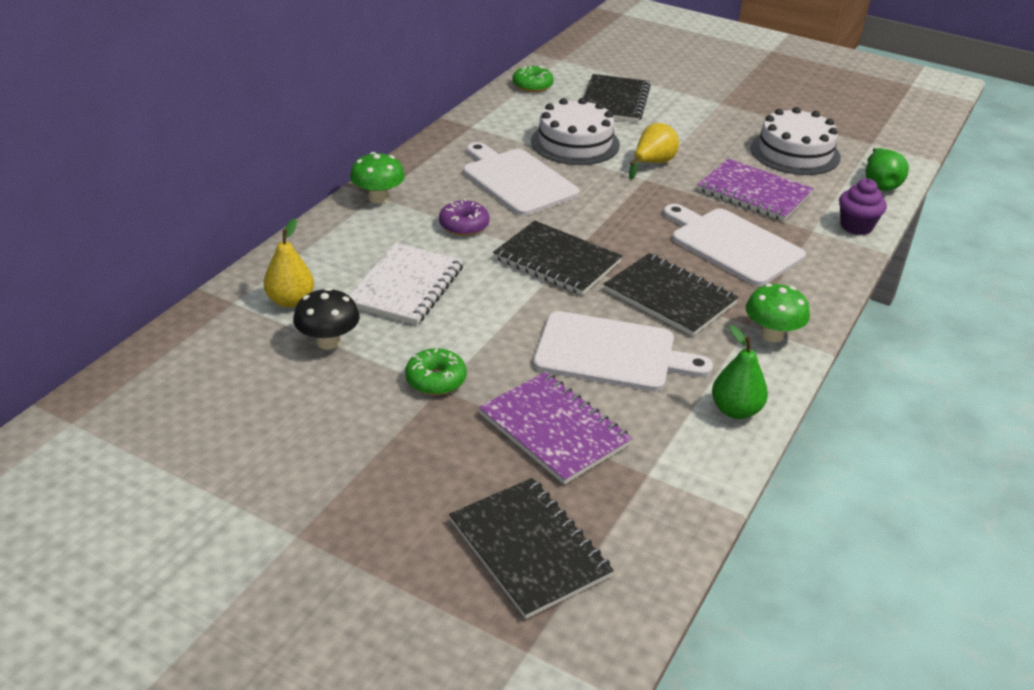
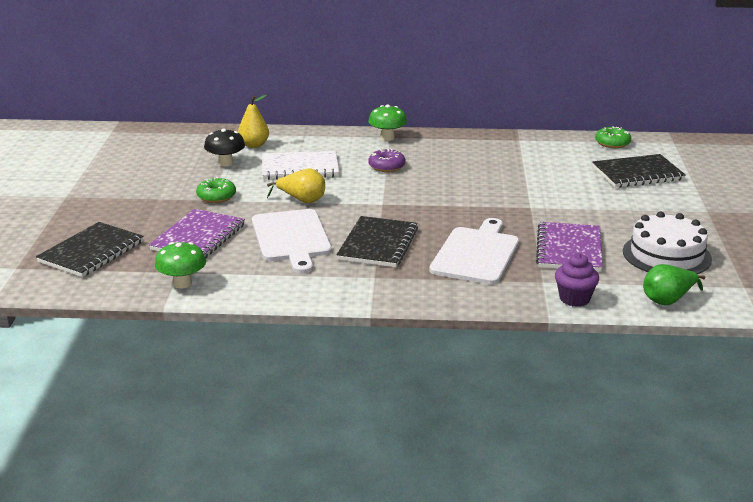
camera: 65 degrees right, 10 degrees down
white cutting board [463,142,580,216] -> none
black notebook [493,221,622,295] -> none
white cake [531,98,620,165] -> none
yellow pear [629,123,679,180] -> yellow pear moved to [267,168,325,203]
green pear [712,325,768,419] -> none
green mushroom [746,283,810,342] -> green mushroom moved to [155,242,206,289]

